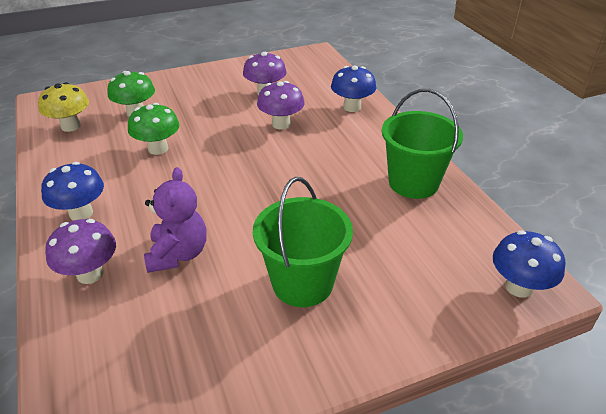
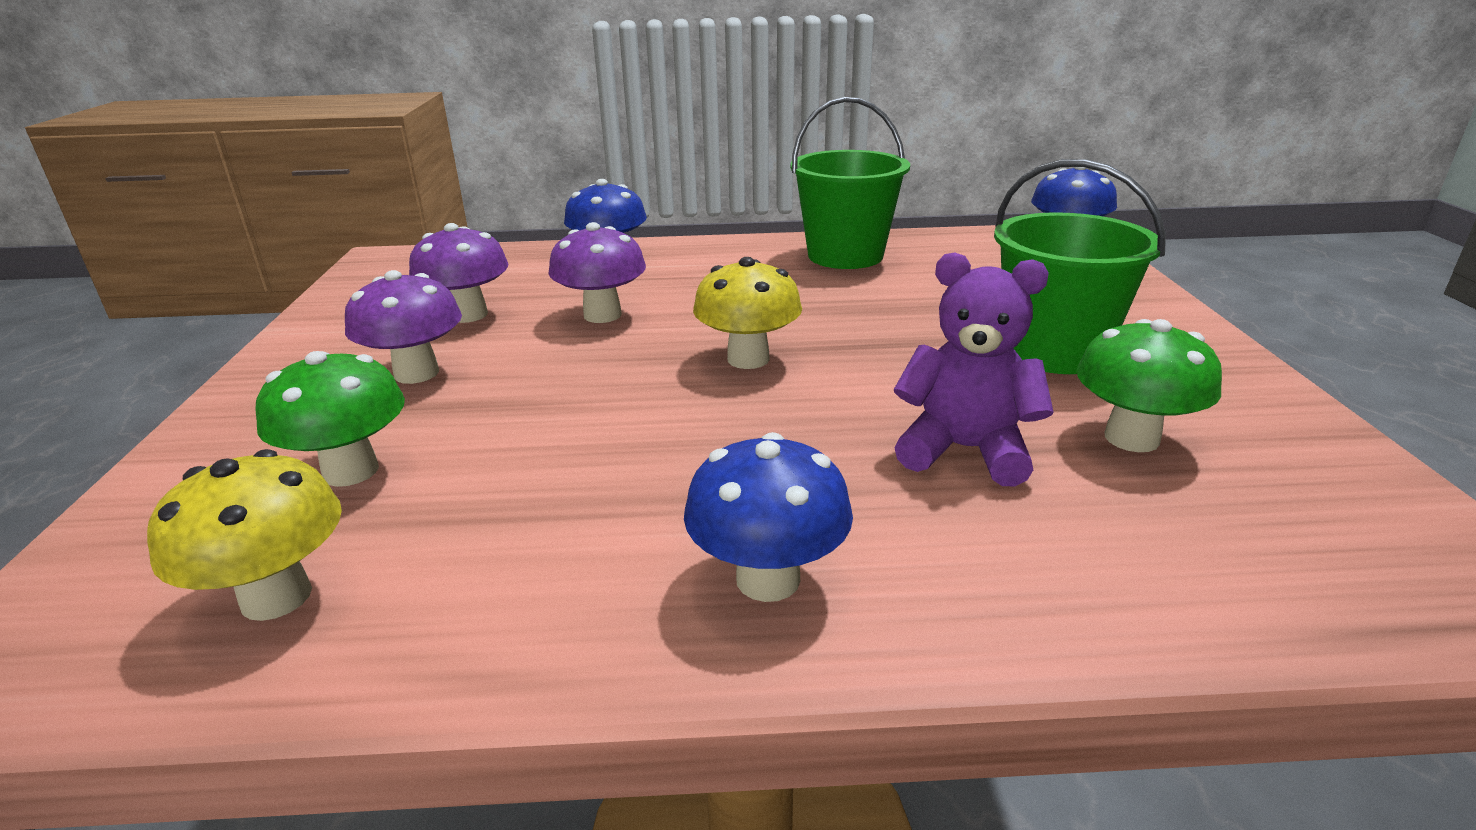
camera: 70 degrees left, 10 degrees down
purple mushroom [45,219,116,284] -> purple mushroom moved to [345,270,462,384]
green mushroom [128,103,180,155] -> green mushroom moved to [1076,319,1222,452]
none -> yellow mushroom [693,257,802,369]

